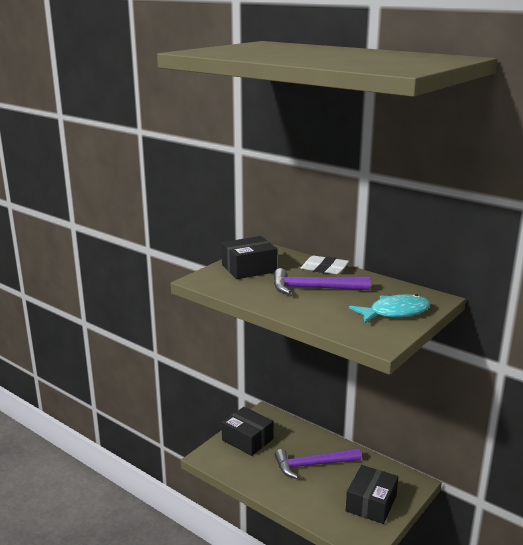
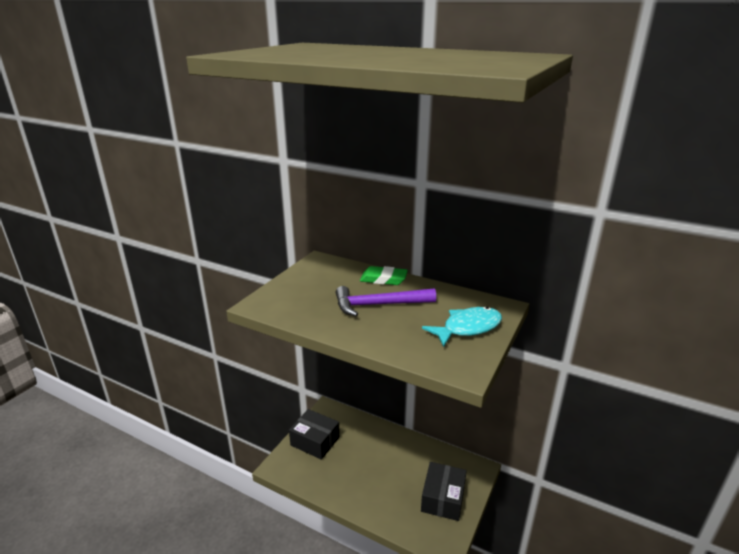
camera: 10 degrees left, 5 degrees up
black box [221,236,277,279] -> none
purple hammer [275,448,361,479] -> none
white eraser [300,256,349,274] -> green eraser [360,266,408,285]

